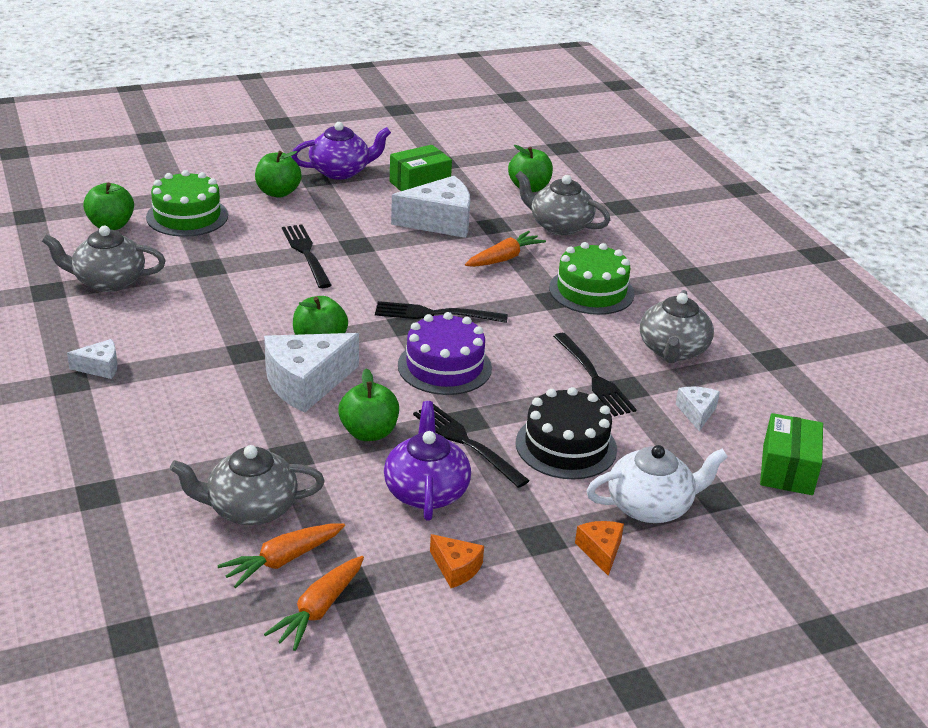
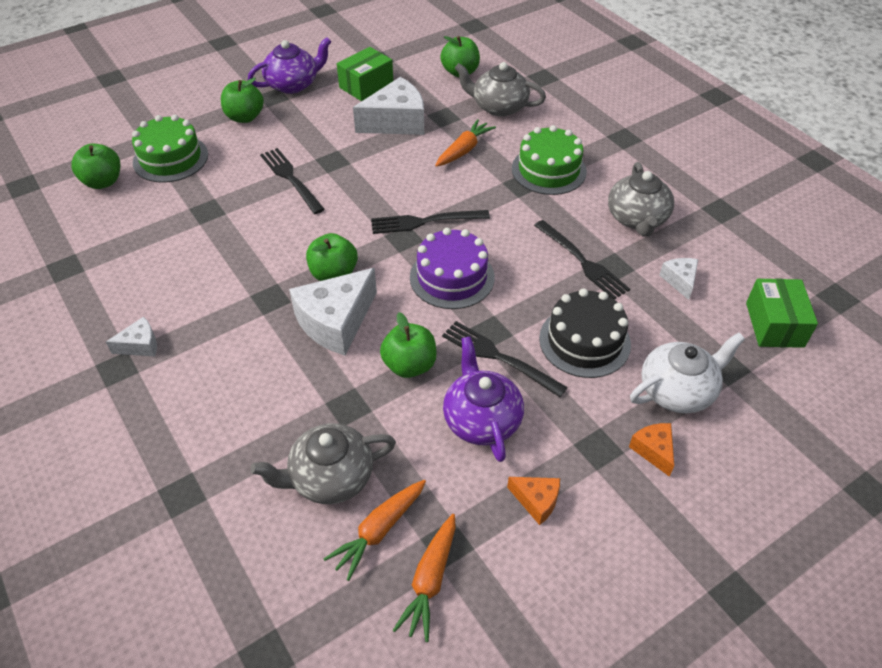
camera: 10 degrees left, 15 degrees up
grey teapot [42,226,166,292] -> none

